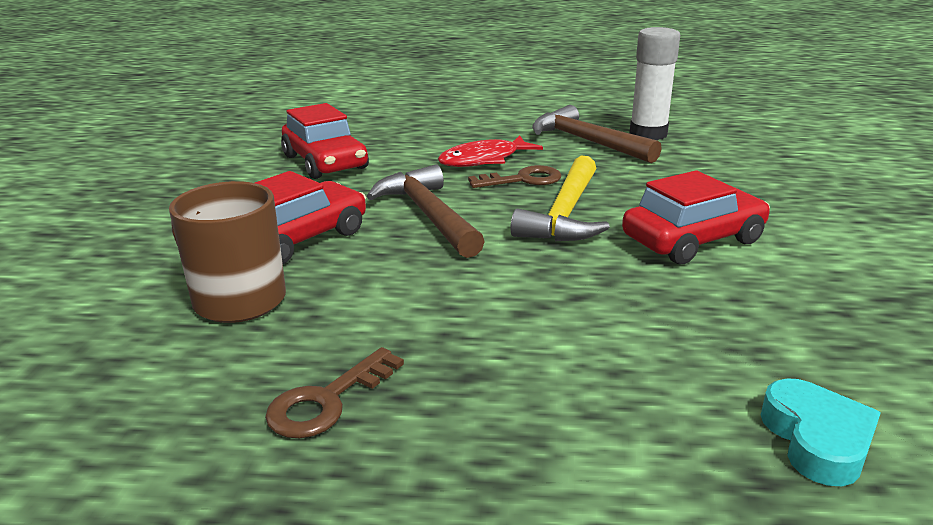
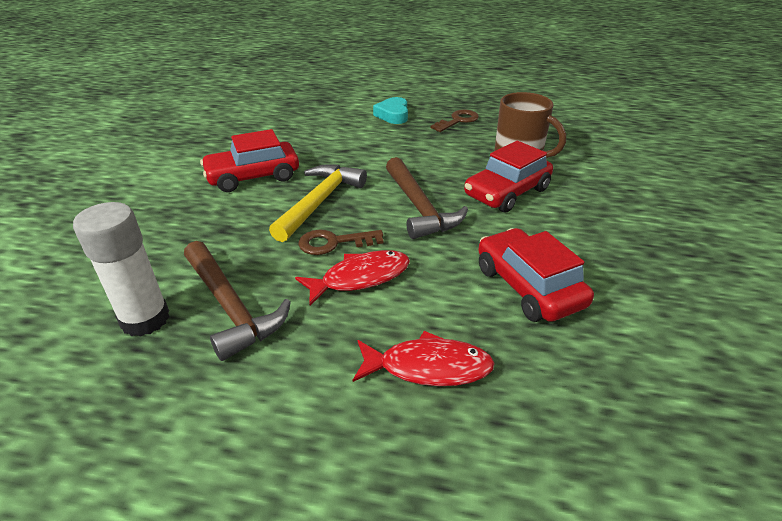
camera: 175 degrees left, 10 degrees up
turquoise heart [761,378,881,486] -> turquoise heart moved to [373,97,408,124]
none -> red fish [353,331,495,386]

